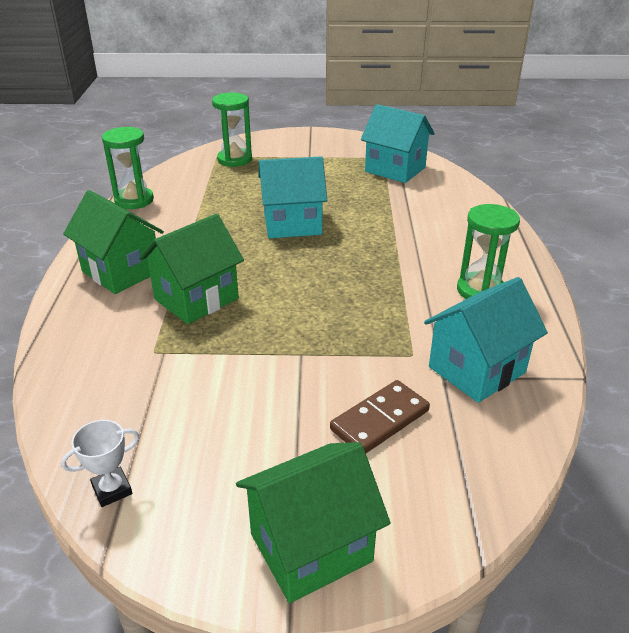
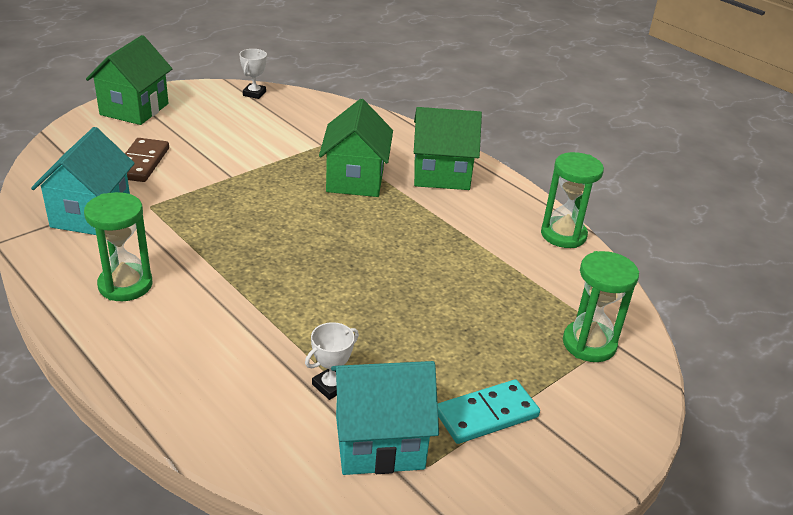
camera: 135 degrees right, 0 degrees up
turquoise house [258,156,327,238] -> none
none -> white trophy [305,322,359,400]
none -> turquoise domino [438,379,540,444]

